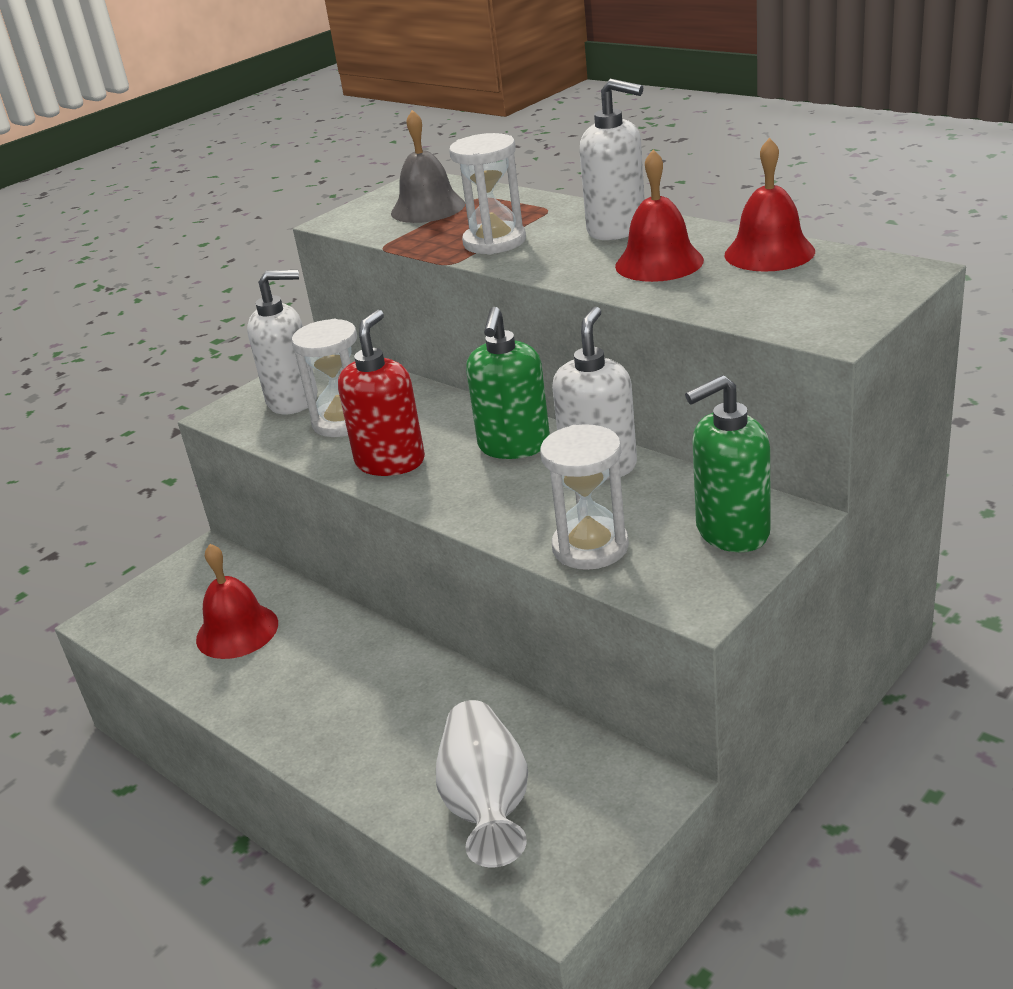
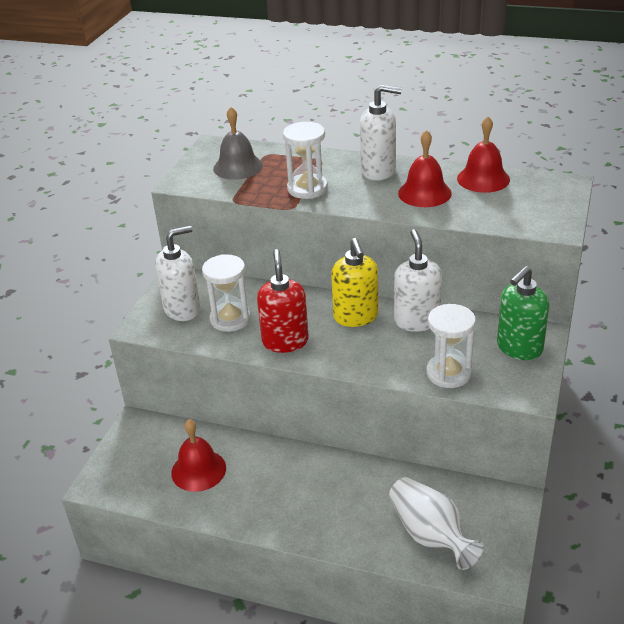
camera: 25 degrees left, 5 degrees up
green soap dispenser [466,307,550,459] -> yellow soap dispenser [331,238,379,327]

